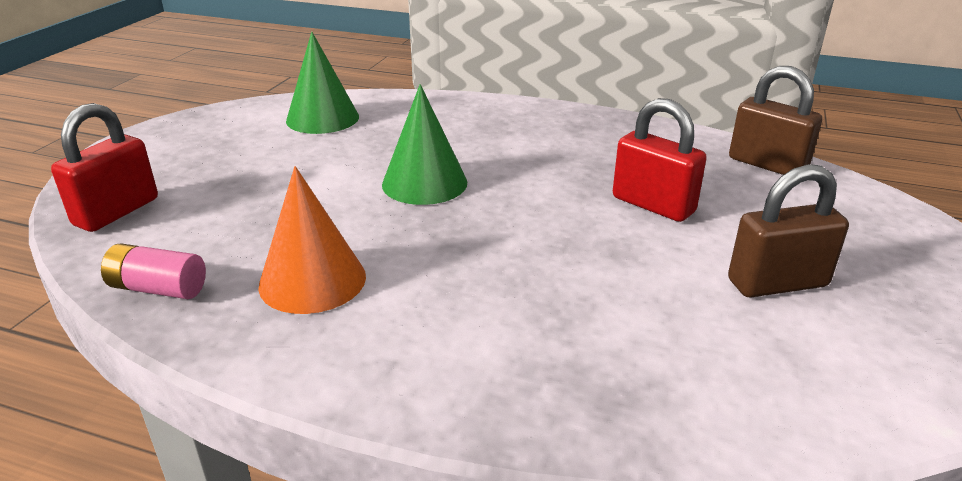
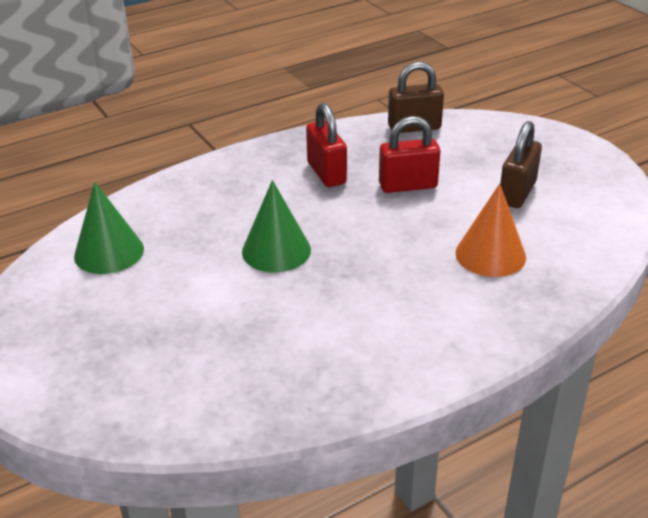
camera: 50 degrees left, 5 degrees up
red padlock [51,103,158,232] -> red padlock moved to [306,103,347,187]
pink battery [101,244,206,299] -> none
orange cone [258,166,366,314] -> orange cone moved to [455,184,526,277]

